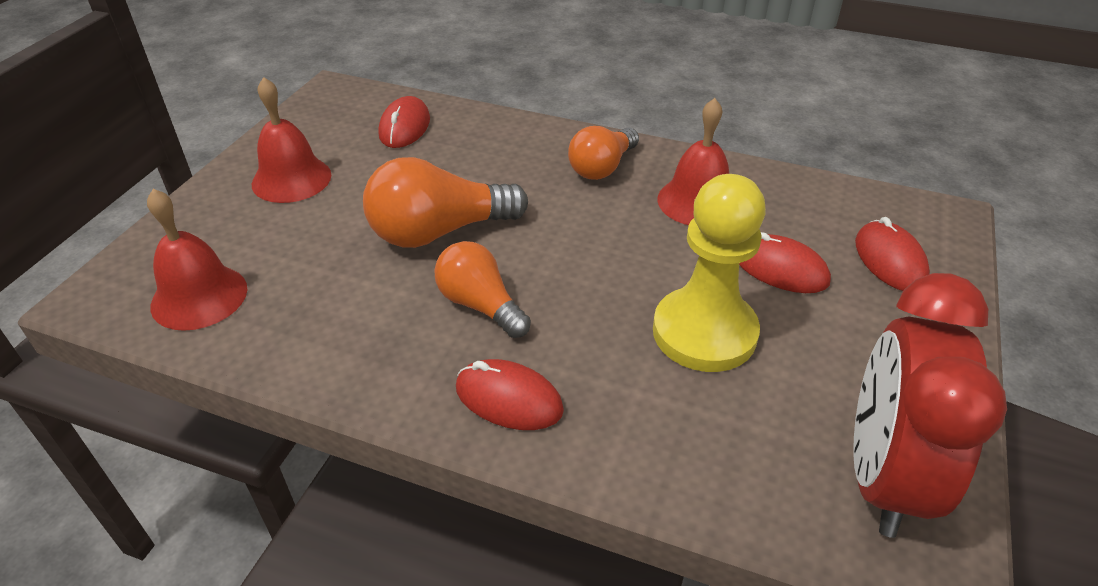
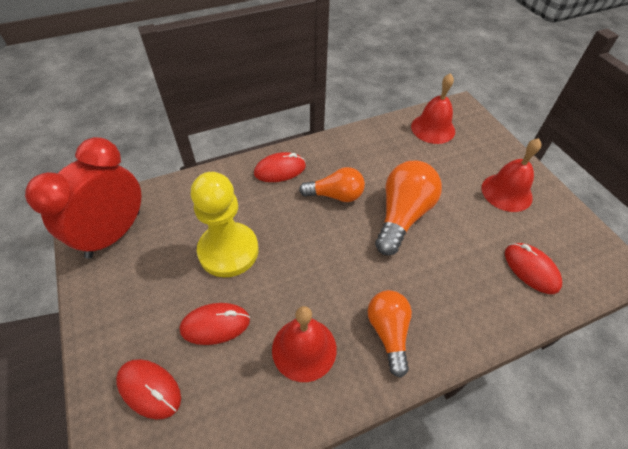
camera: 135 degrees right, 10 degrees up
red clock [853,273,1007,538] -> red clock turned 120 degrees counterclockwise [25,137,142,259]

